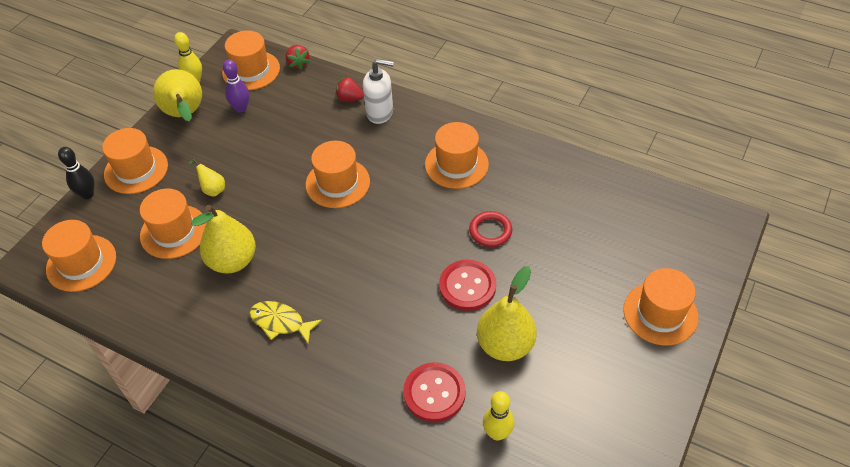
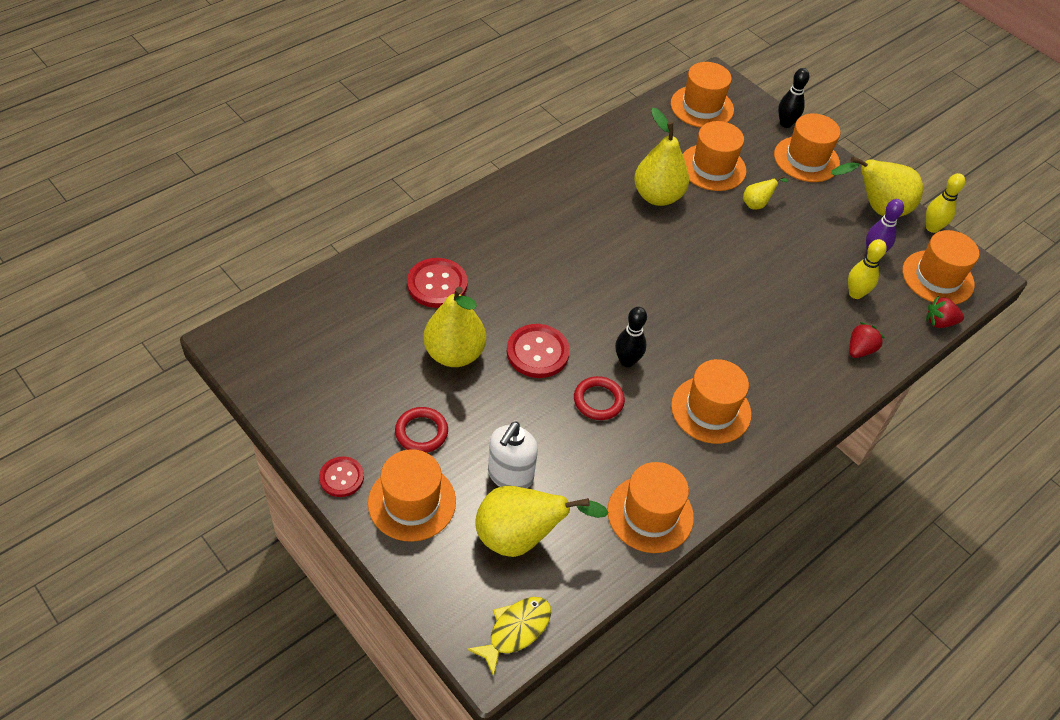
camera: 105 degrees right, 0 degrees up
yellow fish [250,301,322,343] -> yellow fish moved to [467,597,551,677]
orange hat [306,141,370,208] -> orange hat moved to [608,462,694,553]
white soap dispenser [363,59,394,124] -> white soap dispenser moved to [488,421,538,488]
yellow bowling pin [483,391,514,441] -> yellow bowling pin moved to [848,239,887,299]
none -> red button [319,456,364,497]
none -> red ring [395,407,448,453]
none -> yellow pear [475,486,609,557]
none -> black bowling pin [615,307,647,367]

